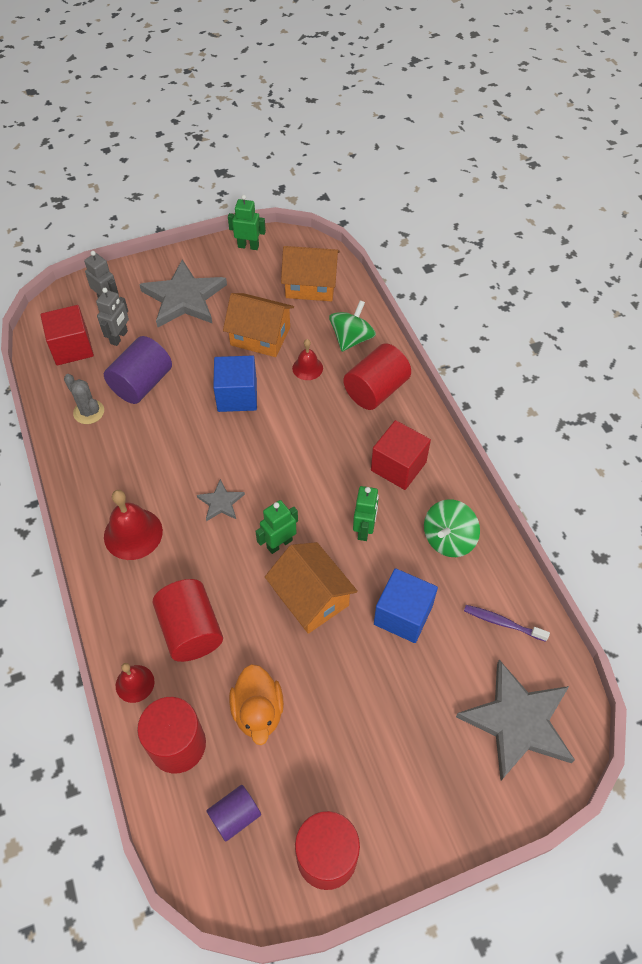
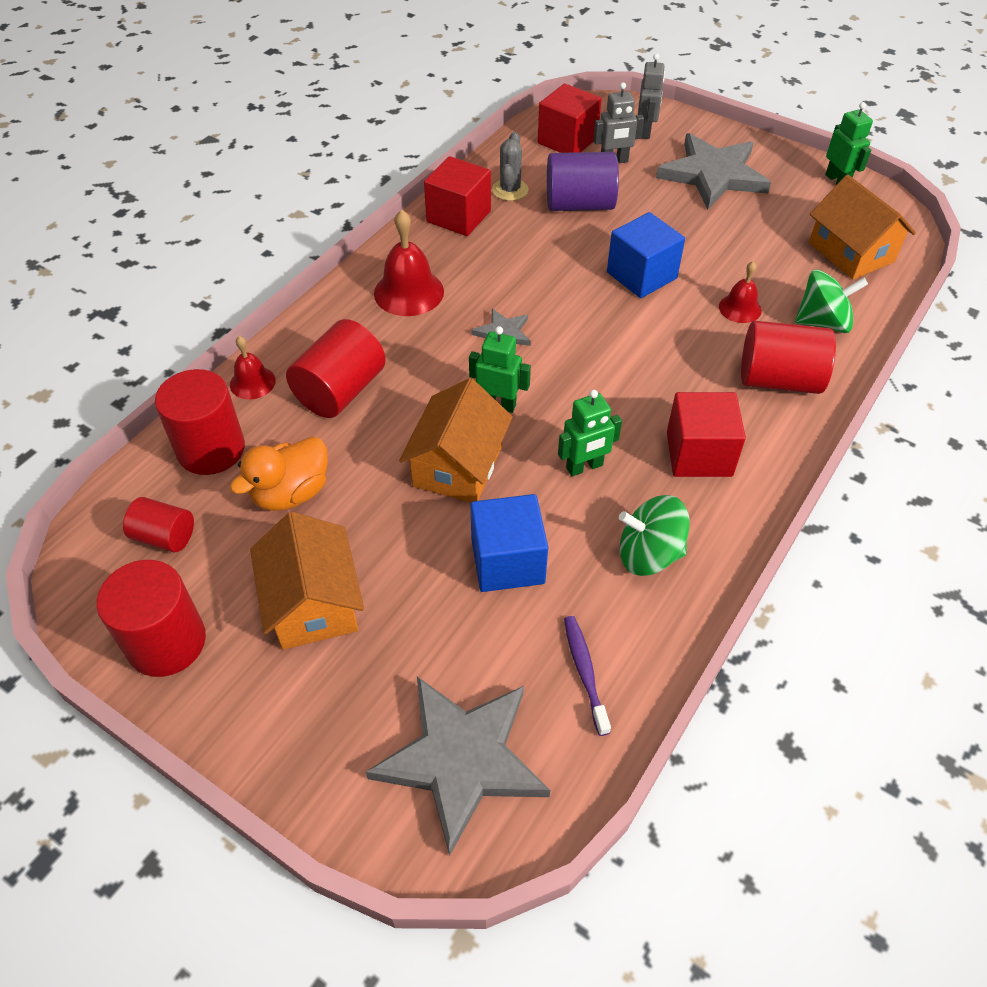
camera: 55 degrees right, 5 degrees down
purple cylinder [207,785,261,842] -> red cylinder [123,497,194,552]
orange house [223,293,294,357] -> orange house moved to [250,512,364,650]
none -> red cube [424,156,491,236]

